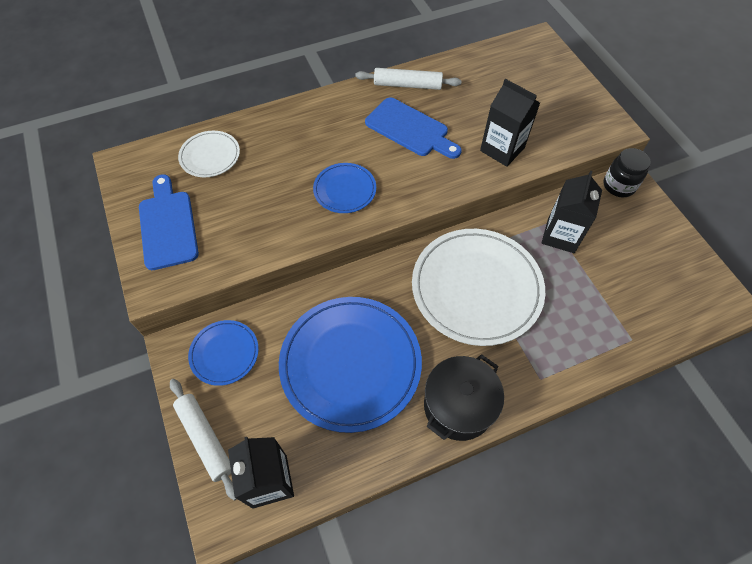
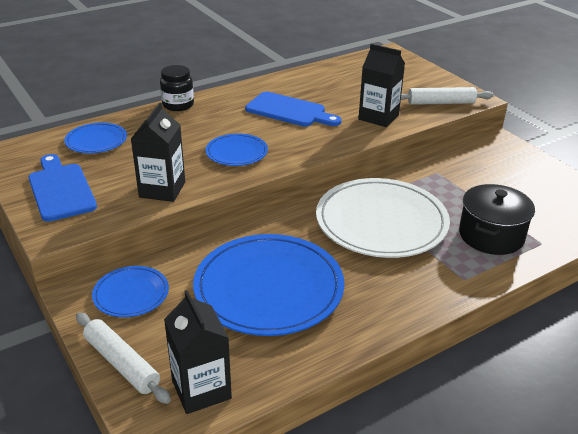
camera: 10 degrees left, 25 degrees down
white plate [178,131,240,177] -> blue plate [65,122,127,153]
white rolling pin [355,68,462,90] -> white rolling pin moved to [401,87,494,105]
black pot [424,354,504,441] -> black pot moved to [459,184,535,255]
black carton [541,171,602,253] -> black carton moved to [131,103,185,202]
black jar [603,148,651,197] -> black jar moved to [160,65,194,111]

